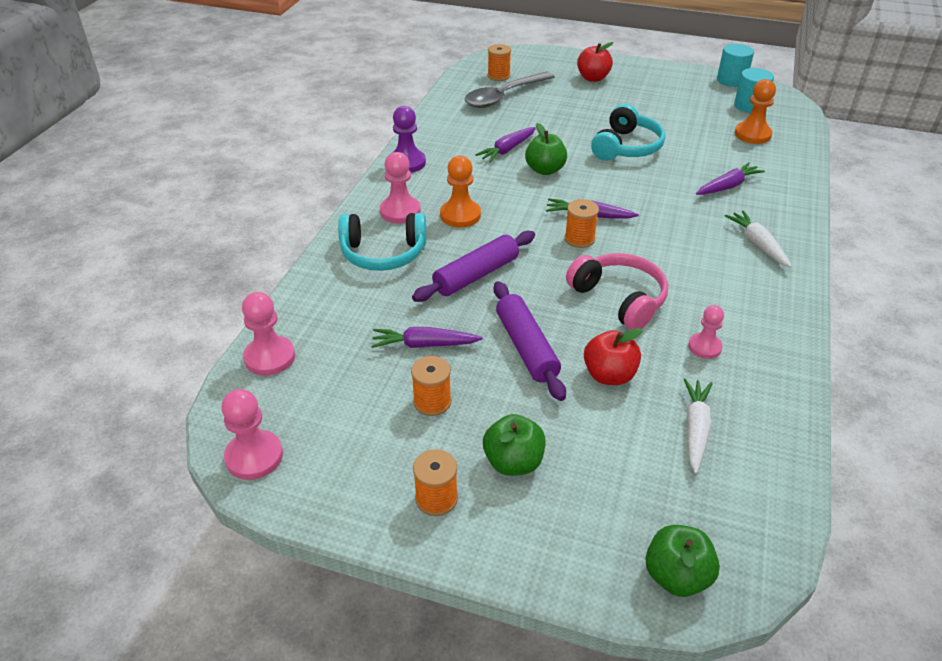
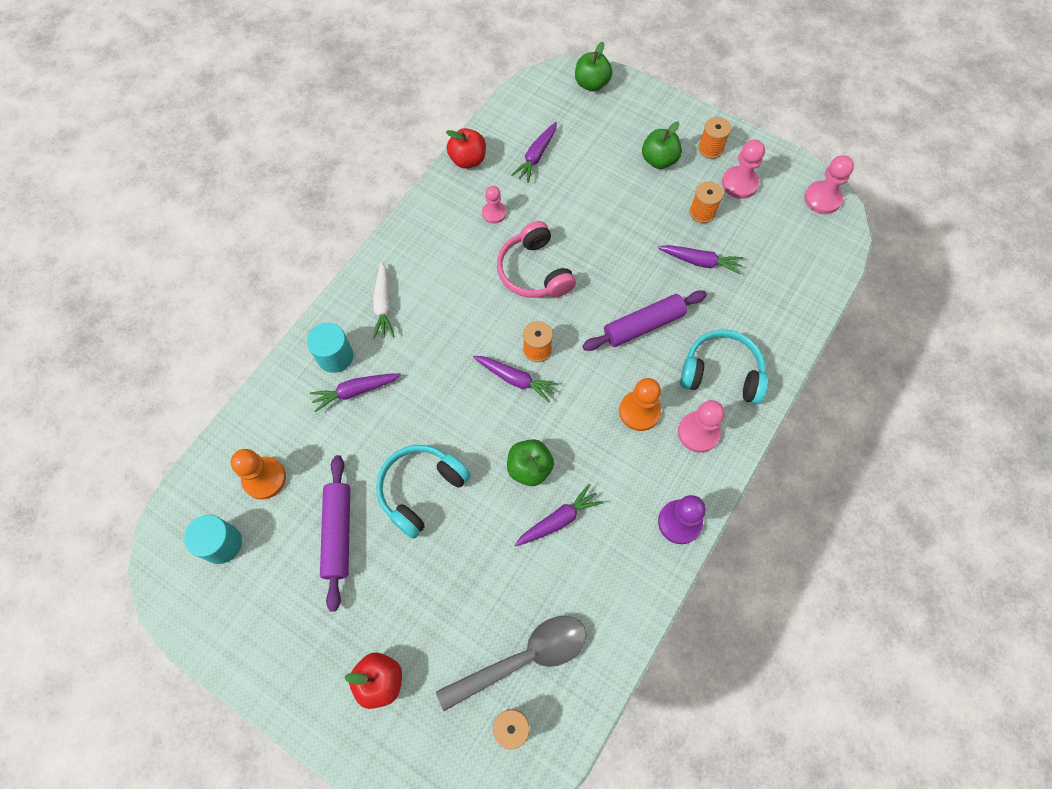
camera: 165 degrees left, 25 degrees up
pink pawn [242,292,295,376] -> pink pawn moved to [722,140,765,199]
purple rolling pin [493,281,566,401] -> purple rolling pin moved to [320,455,350,612]
red apple [584,328,643,385] -> red apple moved to [446,128,486,169]
white carrot [684,378,713,474] -> purple carrot [511,122,557,183]
turquoise cylinder [717,44,754,87] -> turquoise cylinder moved to [307,323,353,373]

